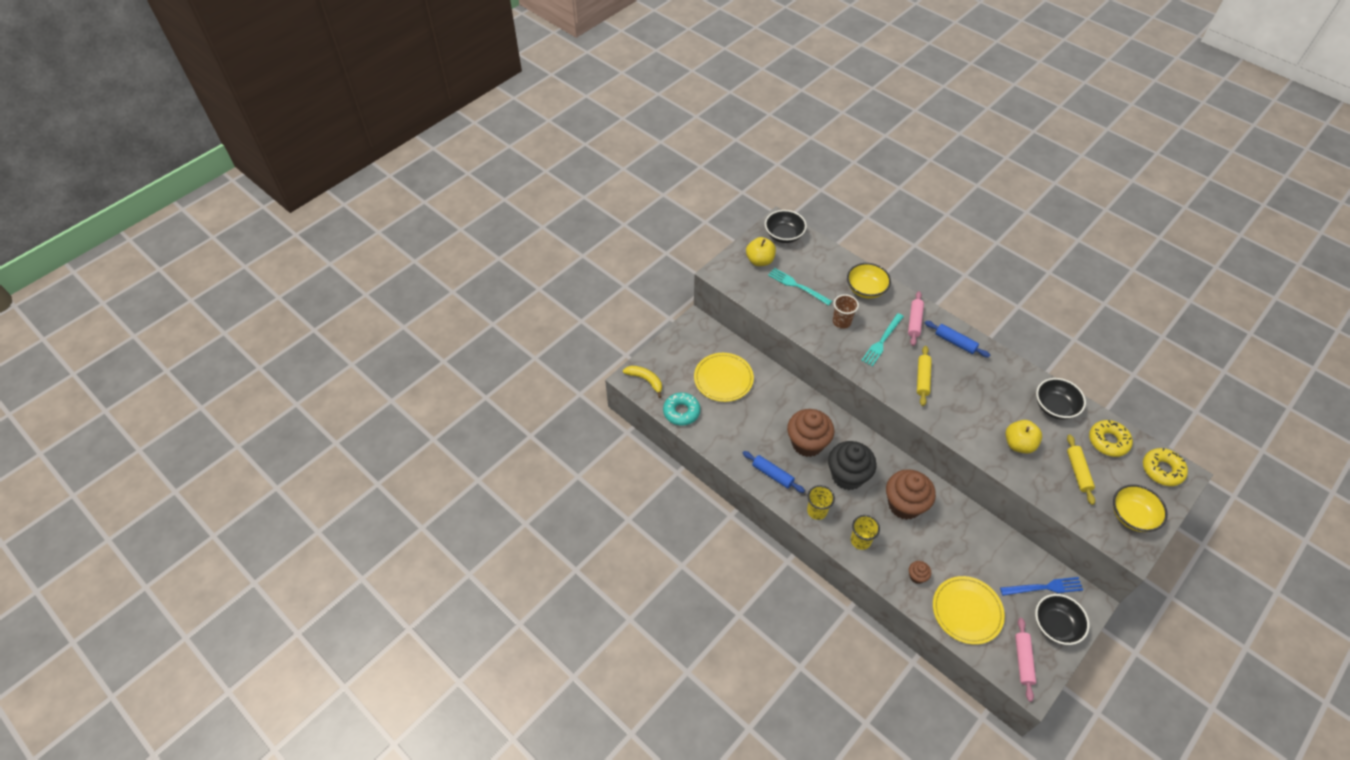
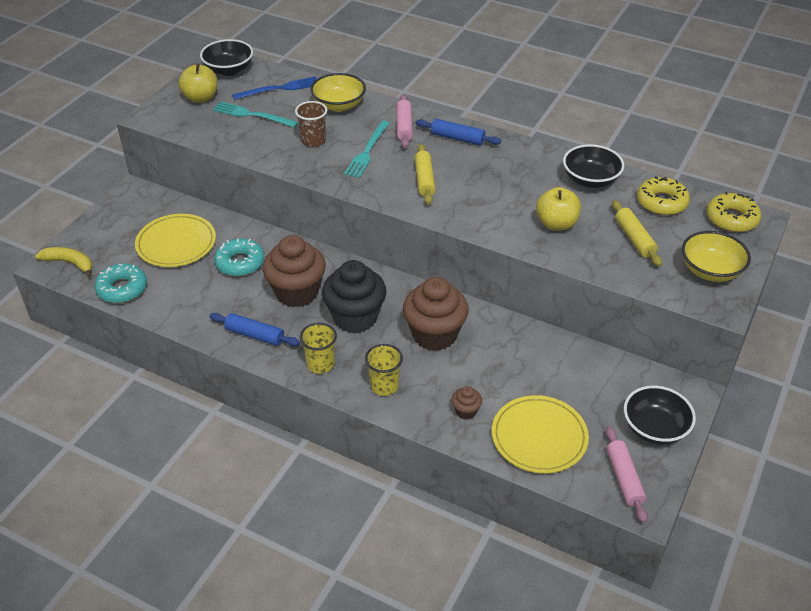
camera: 15 degrees left, 10 degrees down
blue fork [1000,577,1083,596] -> blue fork moved to [232,76,317,100]
none -> turquoise donut [214,239,264,276]

